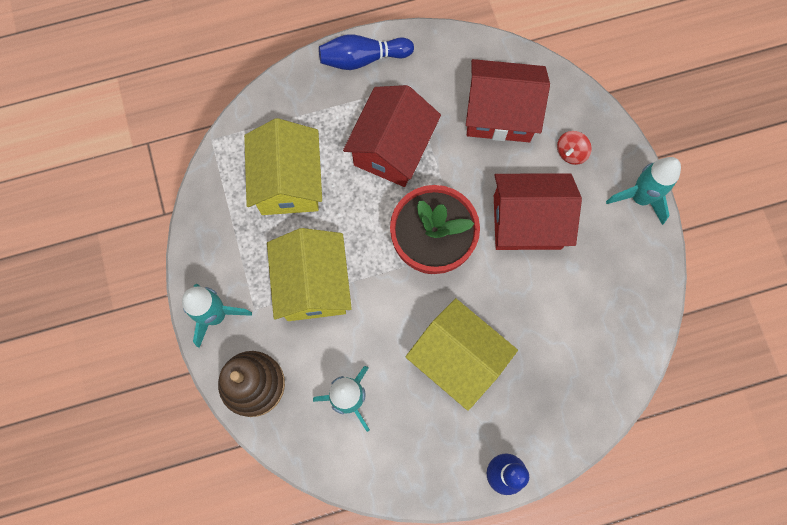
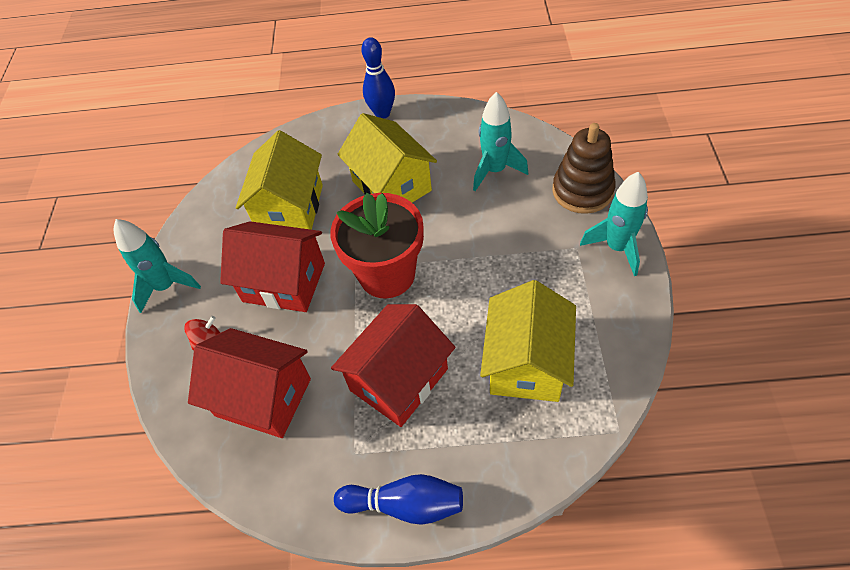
camera: 160 degrees left, 20 degrees down
yellow house [267,228,352,321] -> yellow house moved to [236,130,323,230]

